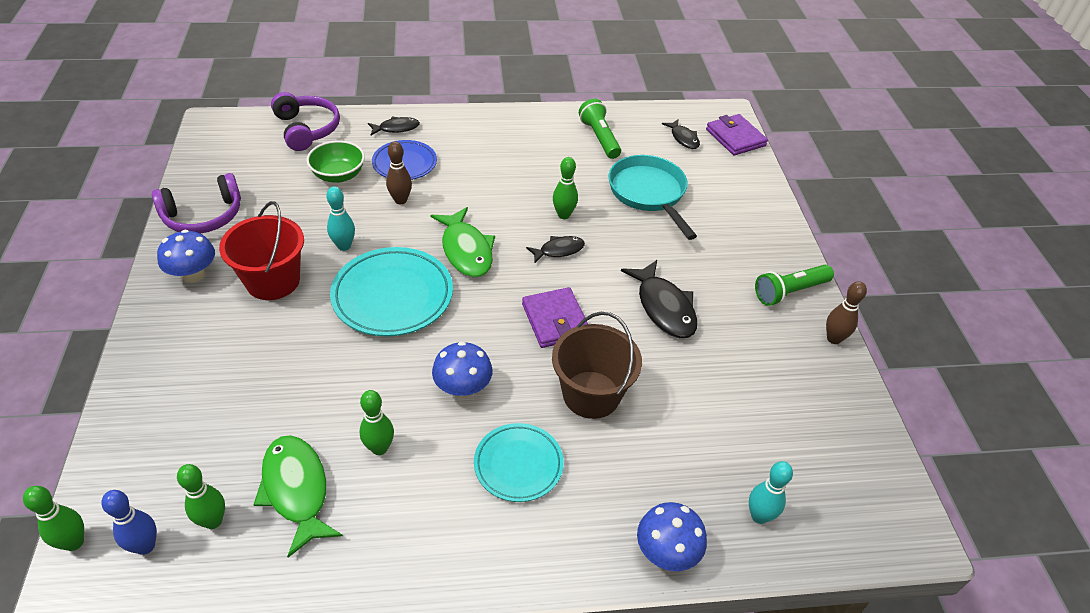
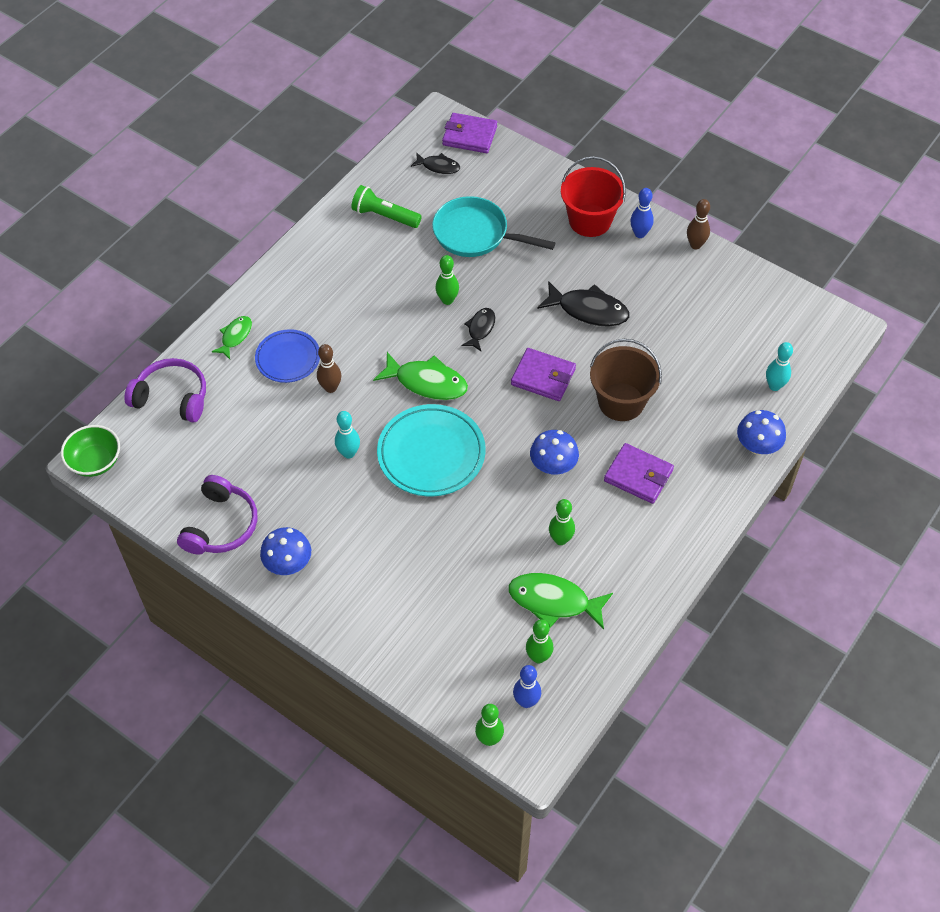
camera: 45 degrees left, 10 degrees up
red bucket [219,201,304,300] -> red bucket moved to [561,156,626,237]
green bowl [306,140,365,183] -> green bowl moved to [61,425,120,477]
black fish [368,116,420,135] -> green fish [212,316,252,359]
turquoise plate [474,423,564,502] -> purple wallet [604,443,674,504]
green flashlight [755,265,834,306] -> blue bowling pin [630,188,654,238]

